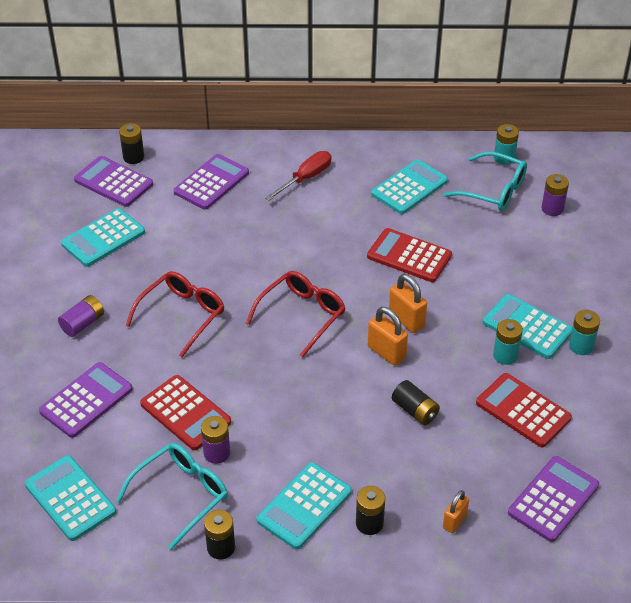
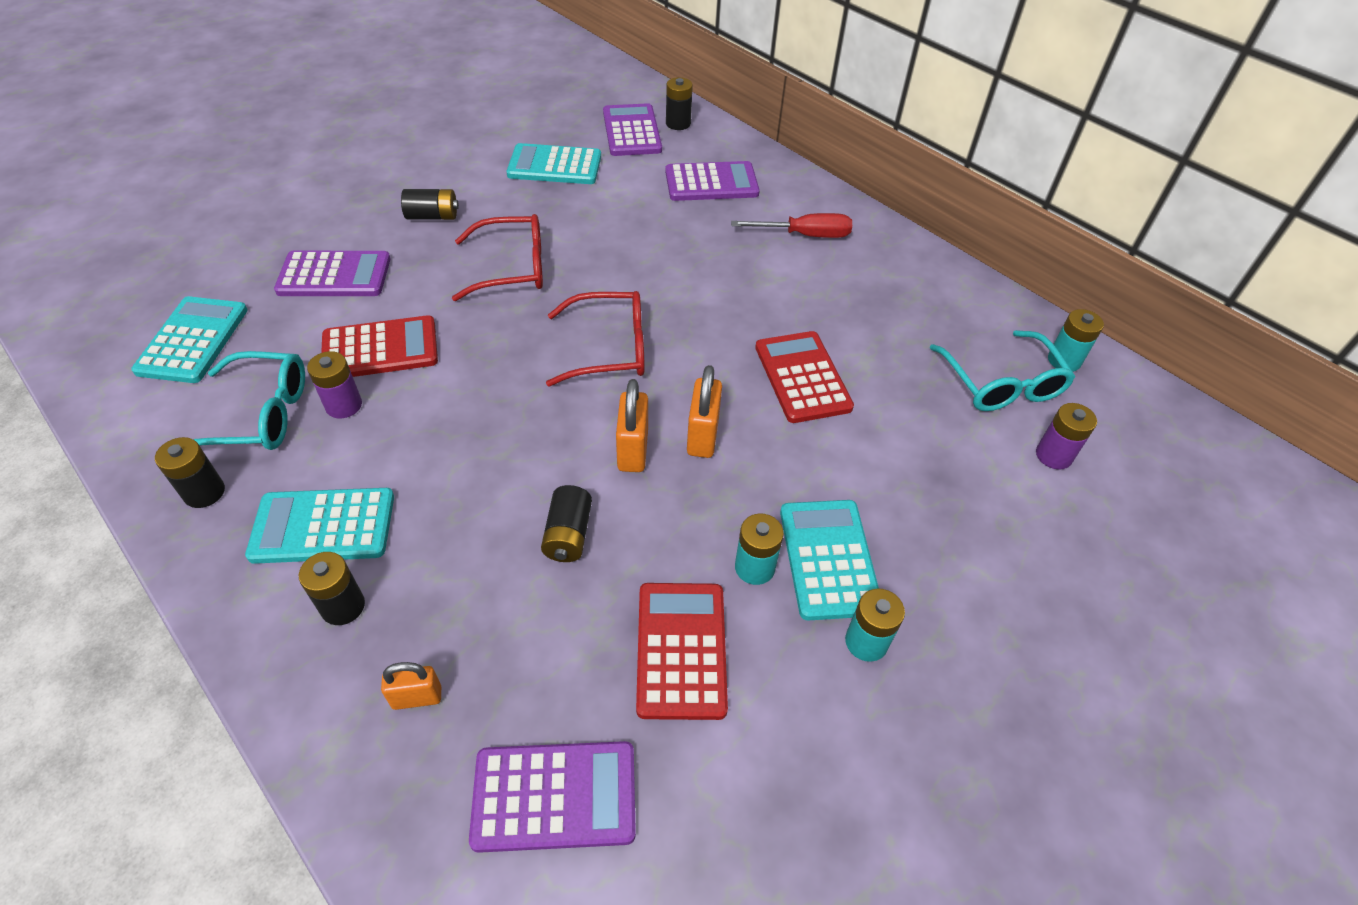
camera: 45 degrees right, 5 degrees up
purple battery [58,295,104,337] -> black battery [401,189,459,220]
red calculator [140,375,231,450] -> red calculator turned 105 degrees counterclockwise [321,315,438,377]
turquoise calculator [371,159,448,214] -> none

